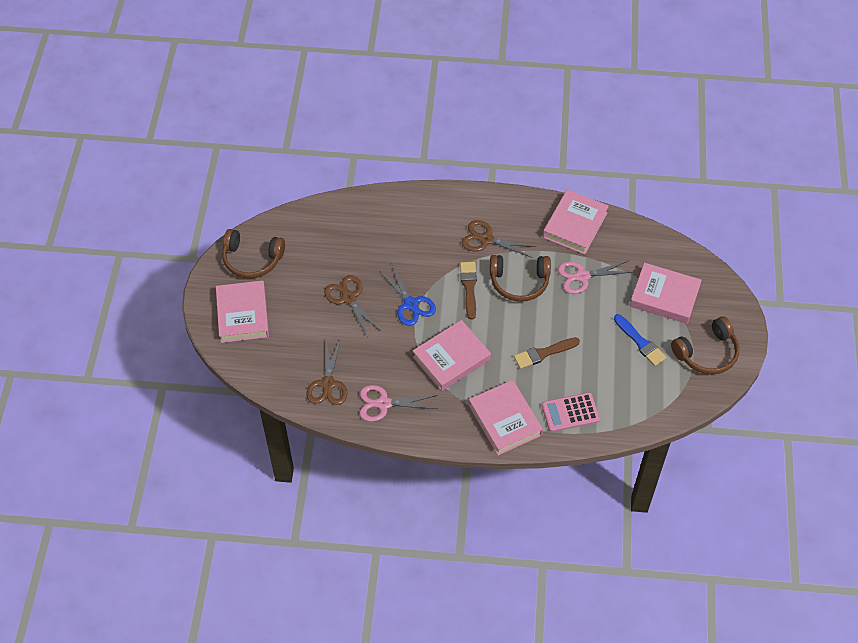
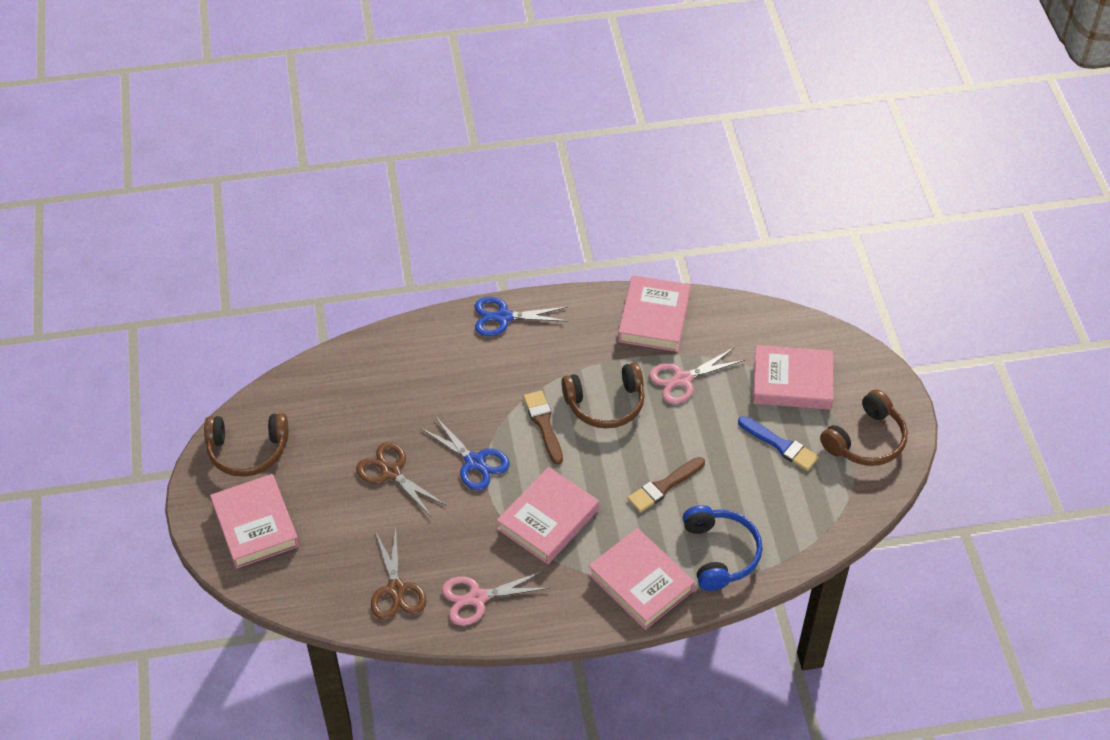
camera: 15 degrees left, 5 degrees down
brown scissors [462,220,536,258] -> none
pink calculator [542,392,600,432] -> blue headphones [683,505,763,591]
none -> blue scissors [475,297,569,336]

